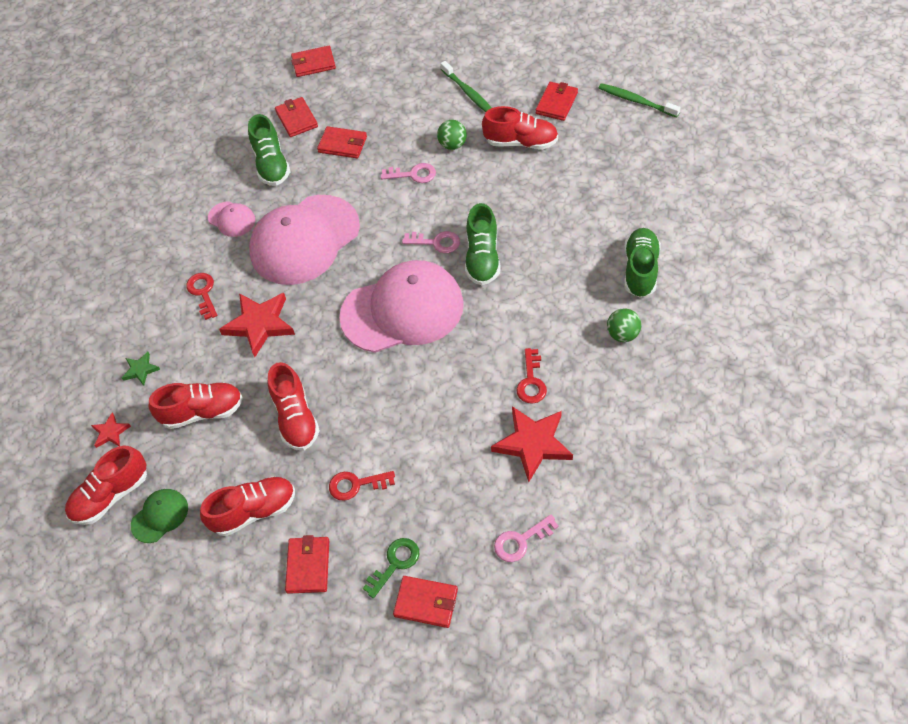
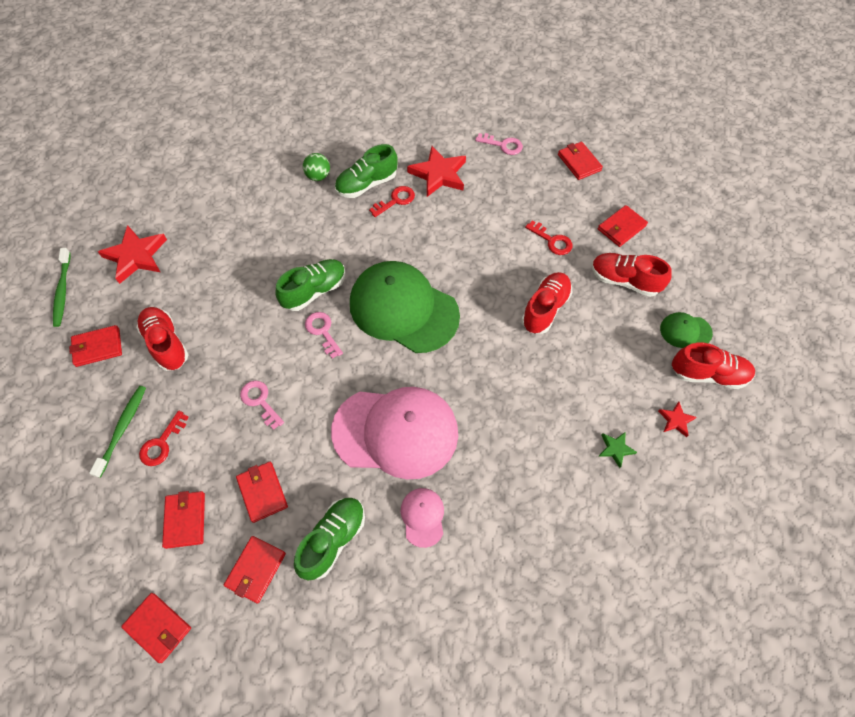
camera: 135 degrees left, 5 degrees up
red shoe [149,382,243,429] -> none
red key [186,273,218,320] -> red key moved to [139,411,189,466]
red star [219,293,295,357] -> red star moved to [98,225,167,284]
pink cap [339,260,464,353] -> green cap [350,261,460,353]
green key [363,538,420,598] -> none
green ball [437,120,467,150] -> none
green shoe [624,228,661,297] -> green shoe moved to [335,144,398,198]
none -> red wallet [162,491,205,549]

